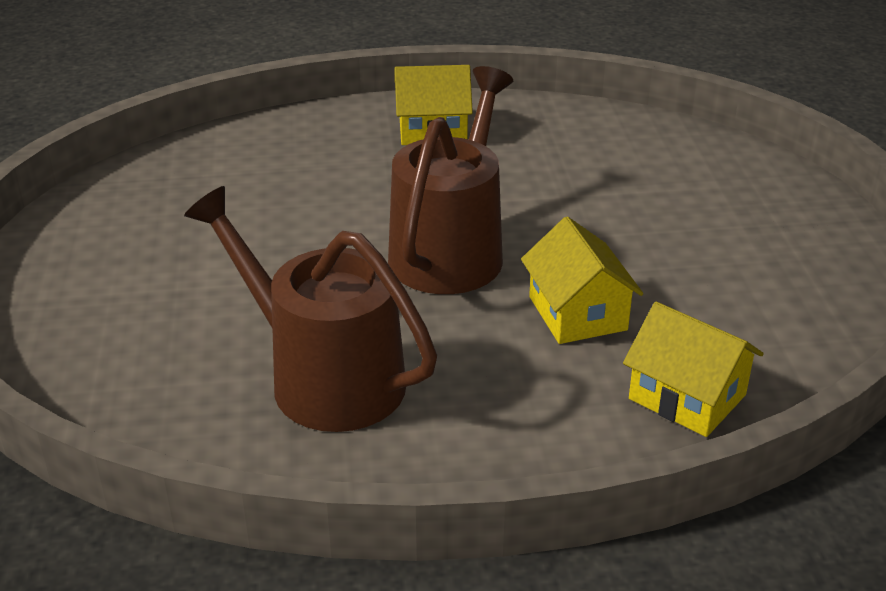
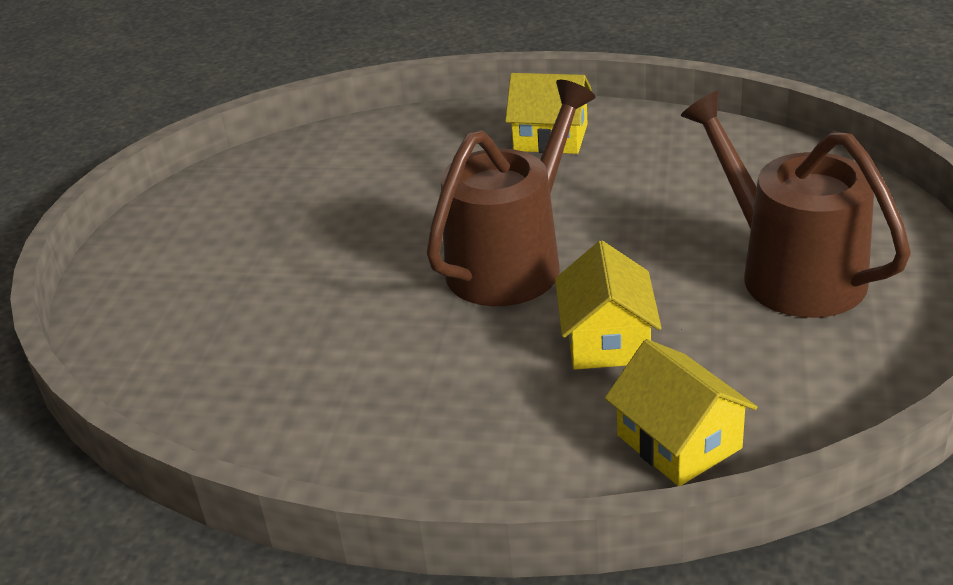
camera: 20 degrees right, 0 degrees up
brown watering can [184,186,437,432] -> brown watering can moved to [681,91,911,318]

